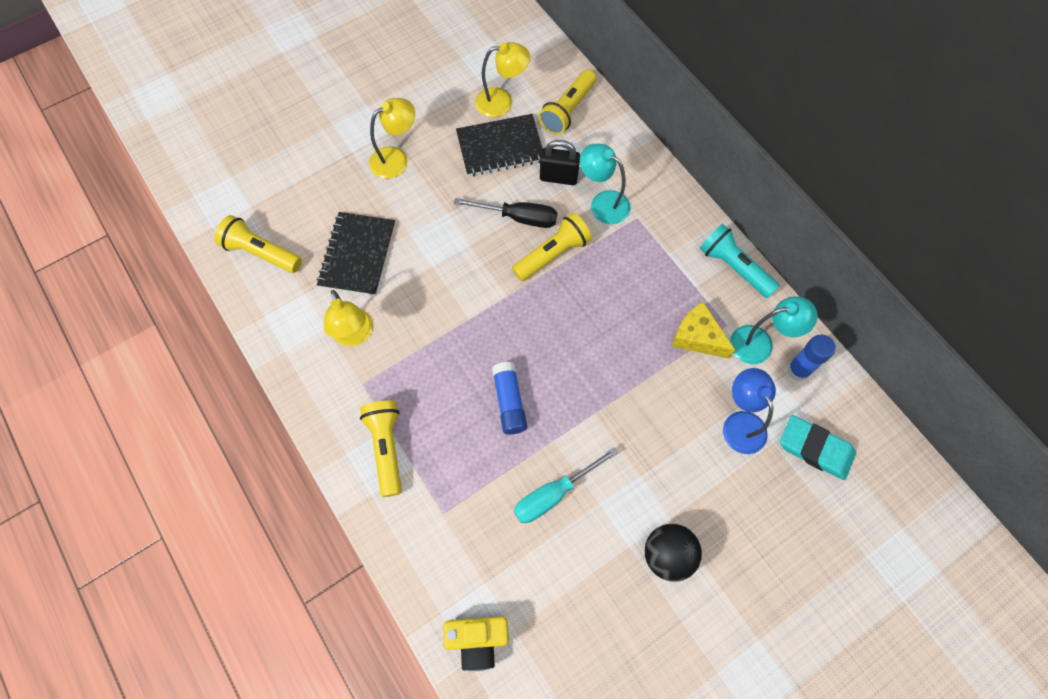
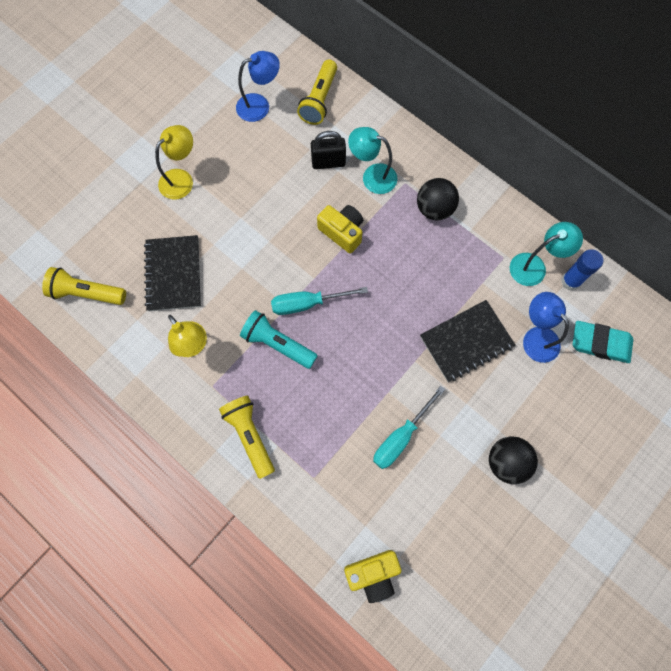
camera: 15 degrees left, 5 degrees up
black screwdriver [454,198,557,228] -> none
black notebook [456,114,543,176] -> black notebook moved to [420,300,516,382]
yellow lamp [475,42,530,117] -> blue lamp [236,51,280,122]
blue glue stick [492,362,527,434] -> none
yellow flashlight [512,213,592,281] -> yellow camera [317,205,363,253]
yellow cheese [672,302,735,359] -> none
turquoise flashlight [700,224,780,298] -> turquoise flashlight moved to [240,310,318,369]
none -> turquoise screwdriver [271,287,368,315]
none -> black ball [417,178,459,220]

